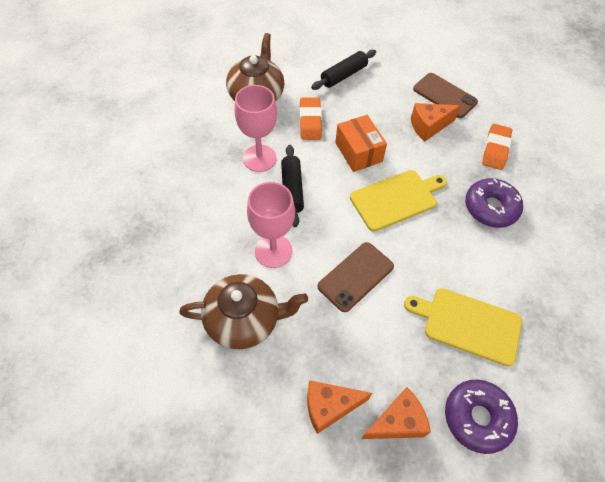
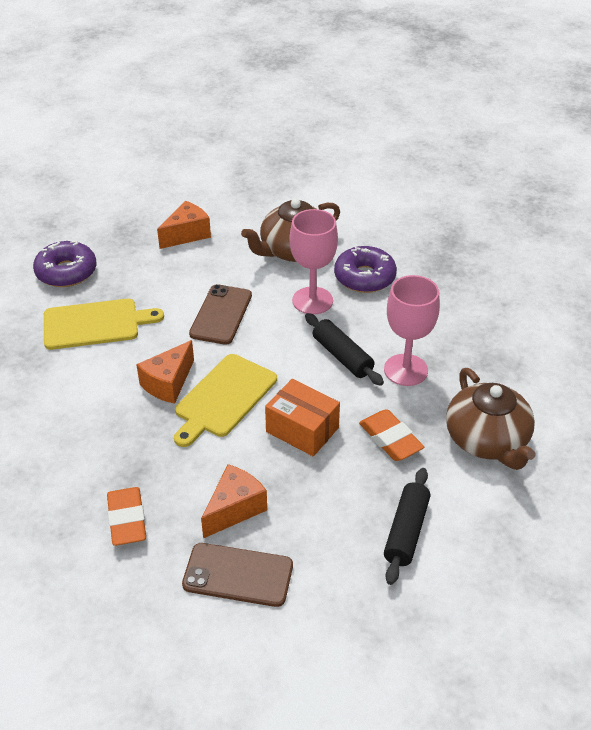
camera: 150 degrees right, 15 degrees down
orange cheese [361,387,431,439] -> orange cheese moved to [136,340,194,404]
purple donut [465,178,523,228] -> purple donut moved to [334,246,397,293]

